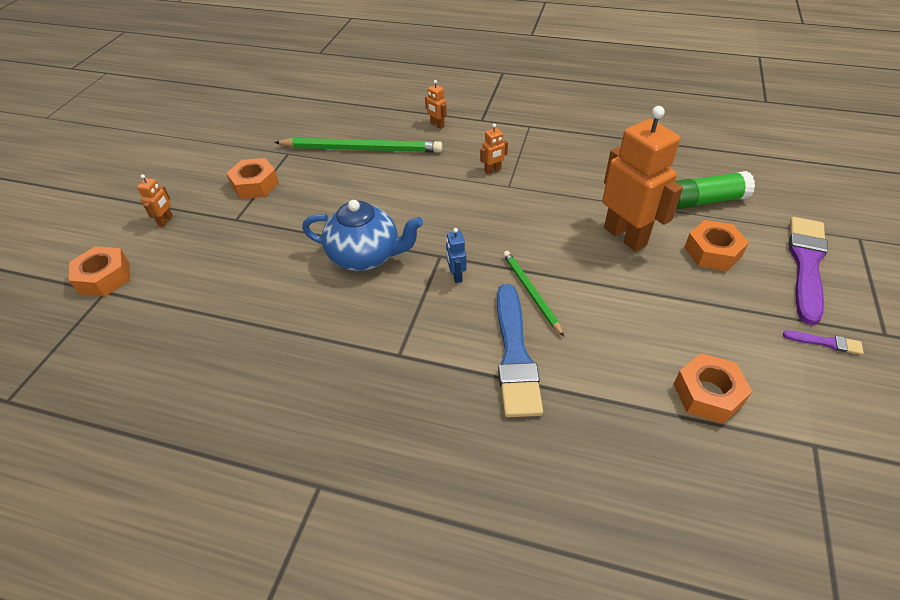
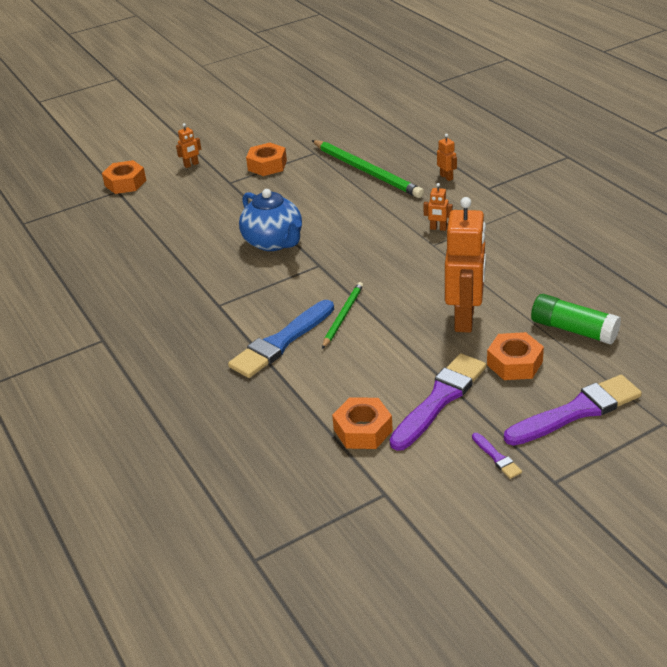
camera: 45 degrees right, 10 degrees down
orange robot [425,80,447,129] -> orange robot turned 150 degrees clockwise [437,134,457,181]
blue robot [446,228,466,283] -> none
none -> purple brush [390,353,486,451]

